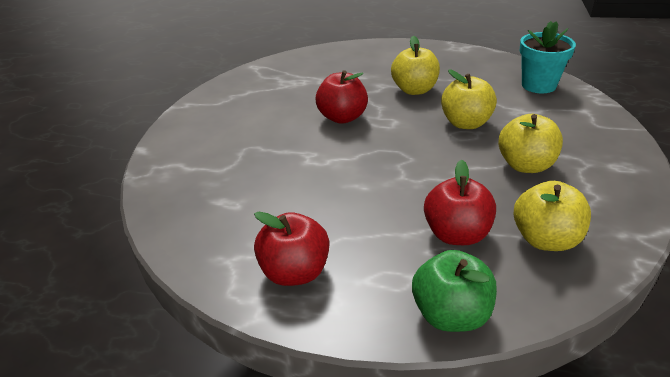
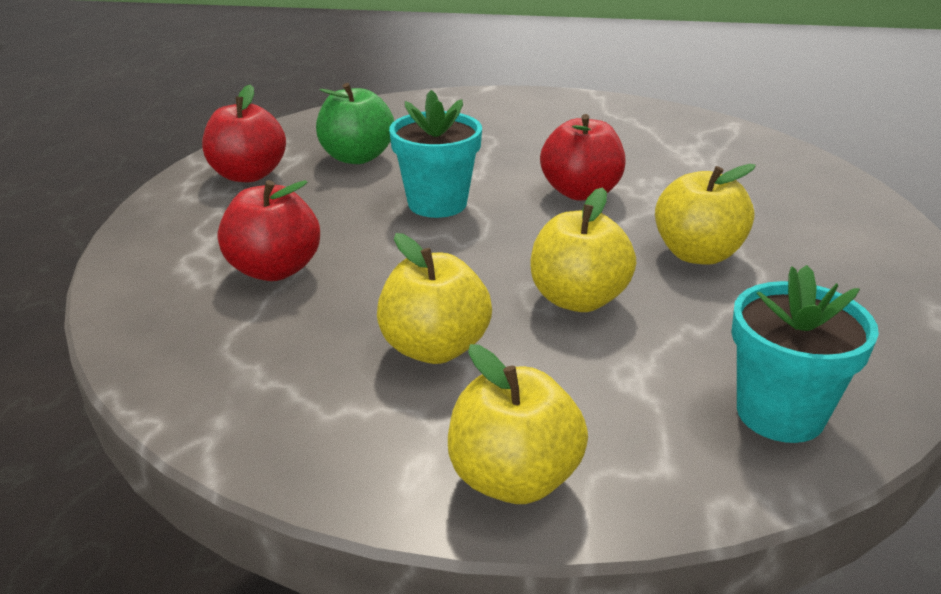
camera: 85 degrees right, 5 degrees down
green apple [412,250,497,332] -> green apple moved to [316,83,394,164]
yellow apple [514,181,591,251] -> yellow apple moved to [448,344,588,504]
none -> turquoise flower pot [389,90,482,218]

